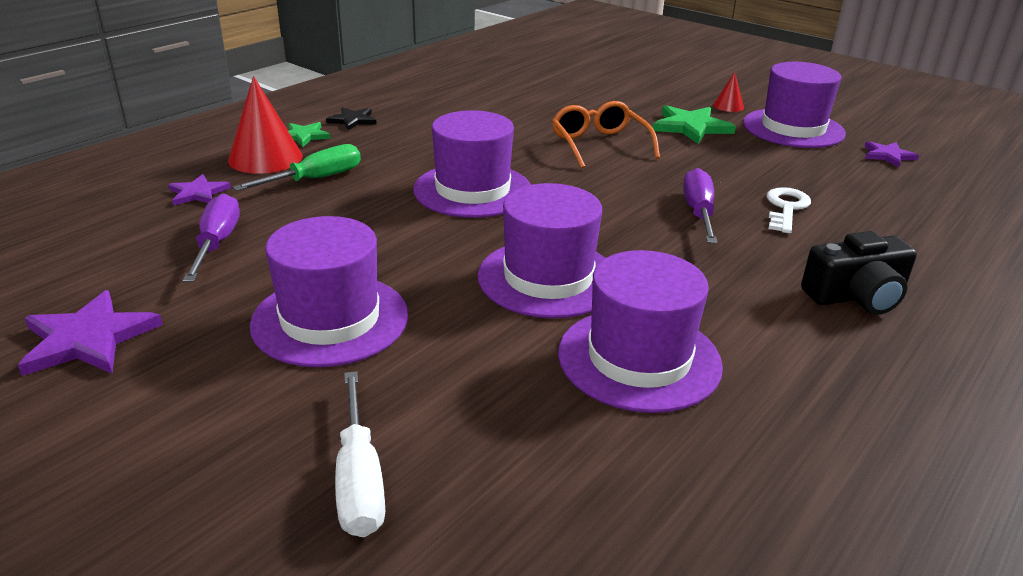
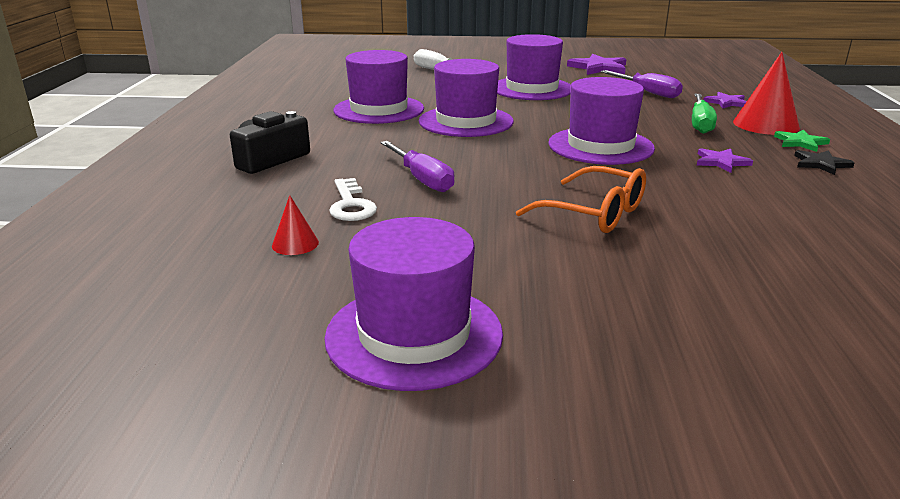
camera: 145 degrees right, 5 degrees down
green star [652,105,736,144] -> none
red cone [713,72,744,112] -> red cone moved to [272,195,319,255]
purple star [864,141,919,167] -> purple star moved to [697,148,753,173]

